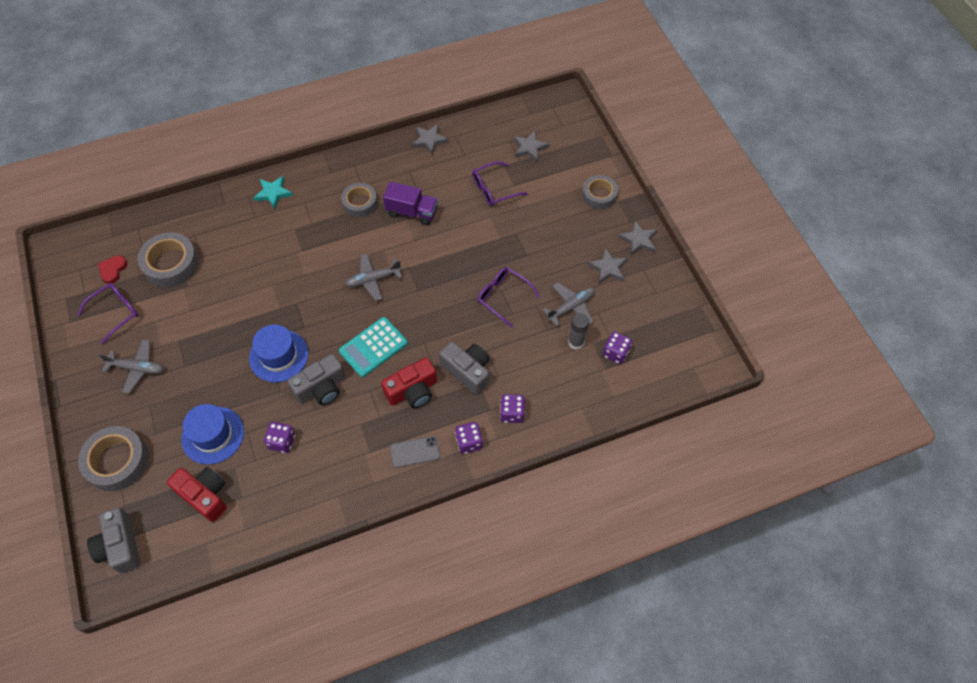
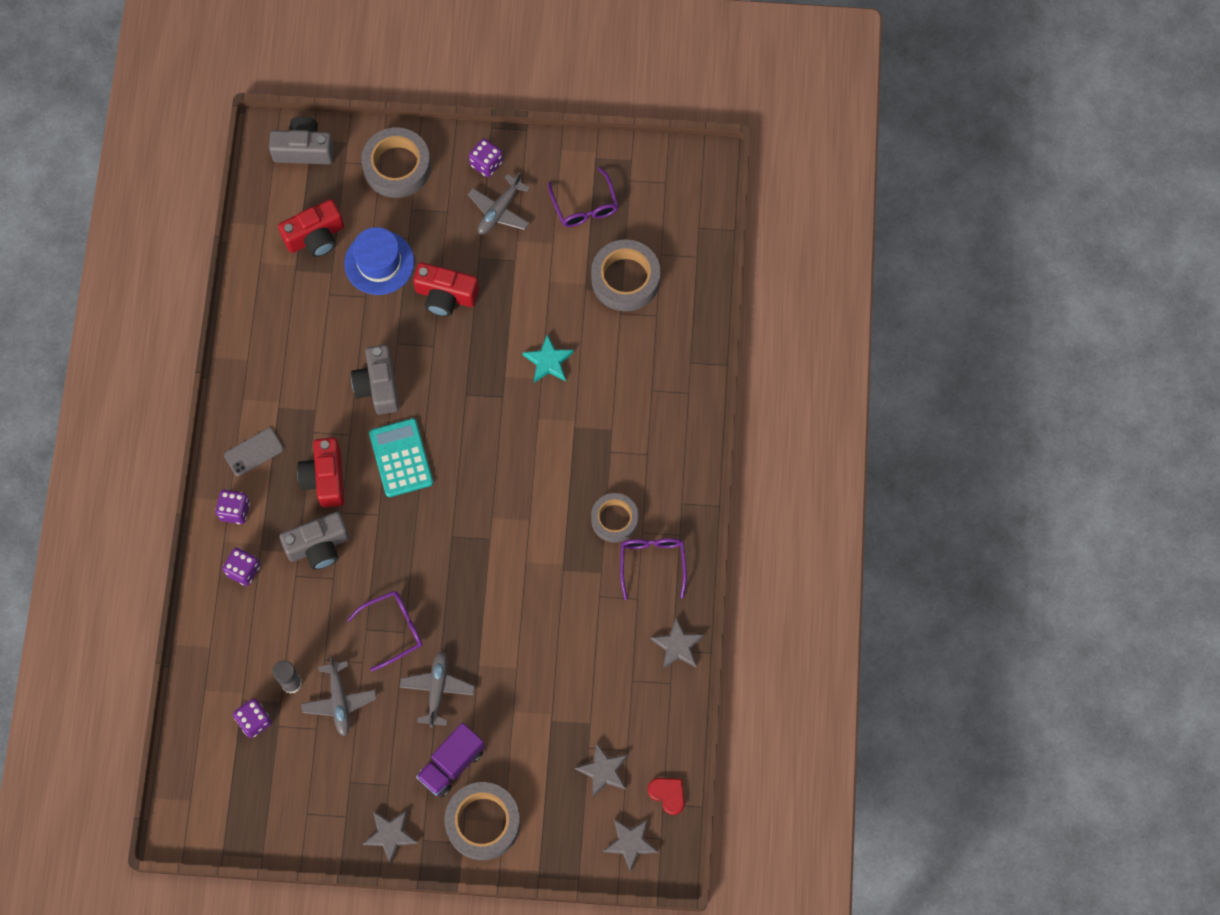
camera: 115 degrees right, 10 degrees up
red heart [98,255,127,284] -> red heart moved to [648,778,685,815]
blue hat [249,324,308,383] -> none
turquoise star [253,176,293,209] -> turquoise star moved to [523,335,574,383]
purple dice [264,422,295,453] -> purple dice moved to [469,138,503,177]
grey plane [345,254,402,301] -> grey plane moved to [400,651,475,728]
purple truck [383,181,438,225] -> purple truck moved to [416,723,485,797]
grey phone [390,436,440,468] -> grey phone turned 45 degrees clockwise [224,428,284,476]
purple glasses [472,161,528,206] -> purple glasses moved to [620,538,687,600]
grey tape [582,175,618,209] -> grey tape [444,782,520,860], size x1.50
grey star [587,248,628,284] -> grey star moved to [603,819,658,873]
none -> red camera [413,262,479,317]

